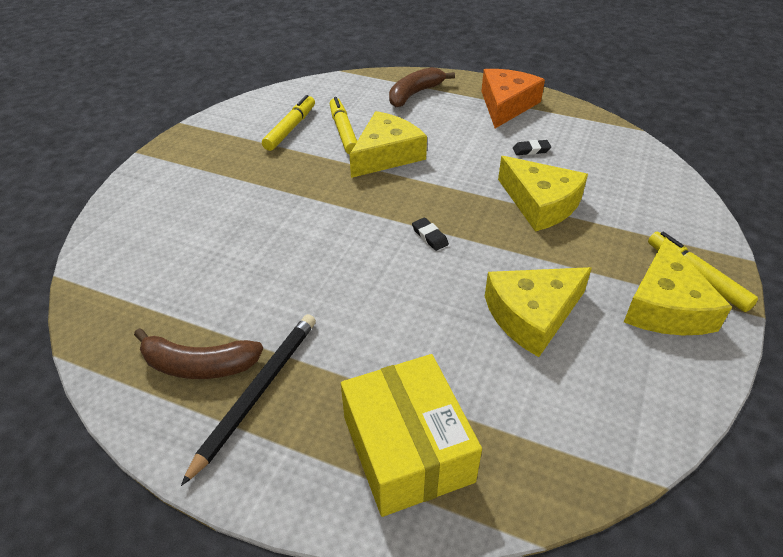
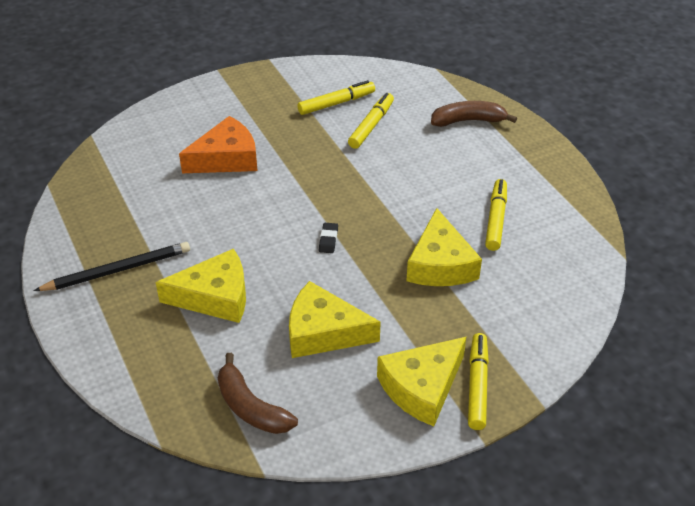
camera: 40 degrees right, 0 degrees up
brown banana [134,328,263,379] -> brown banana moved to [218,353,298,434]
yellow box [341,354,482,517] -> none
yellow cheese [349,111,427,178] -> yellow cheese moved to [156,248,246,323]
orange cheese [481,69,545,128] -> orange cheese moved to [179,116,258,173]
black eraser [513,140,551,155] -> yellow marker [485,179,507,251]

